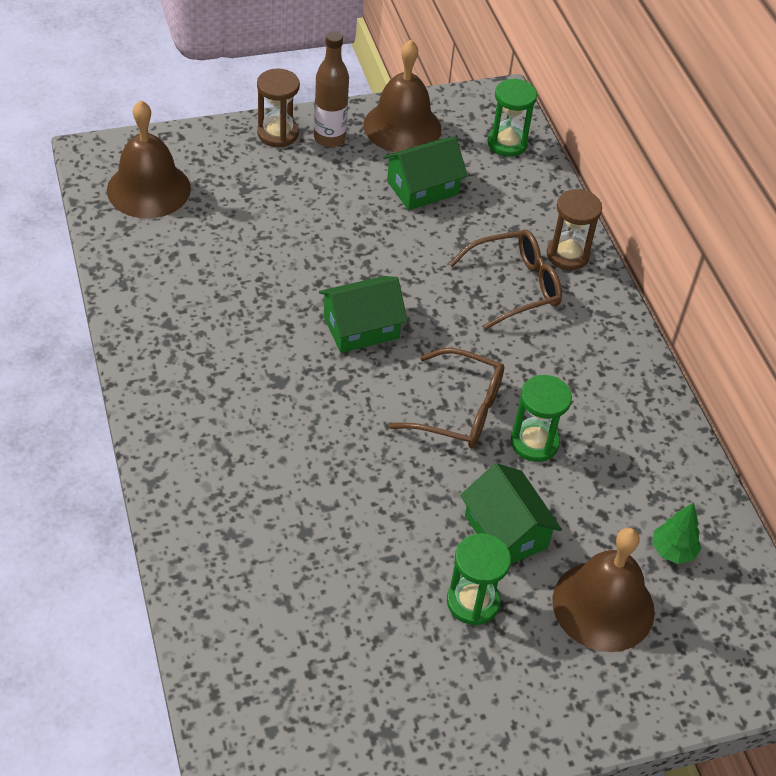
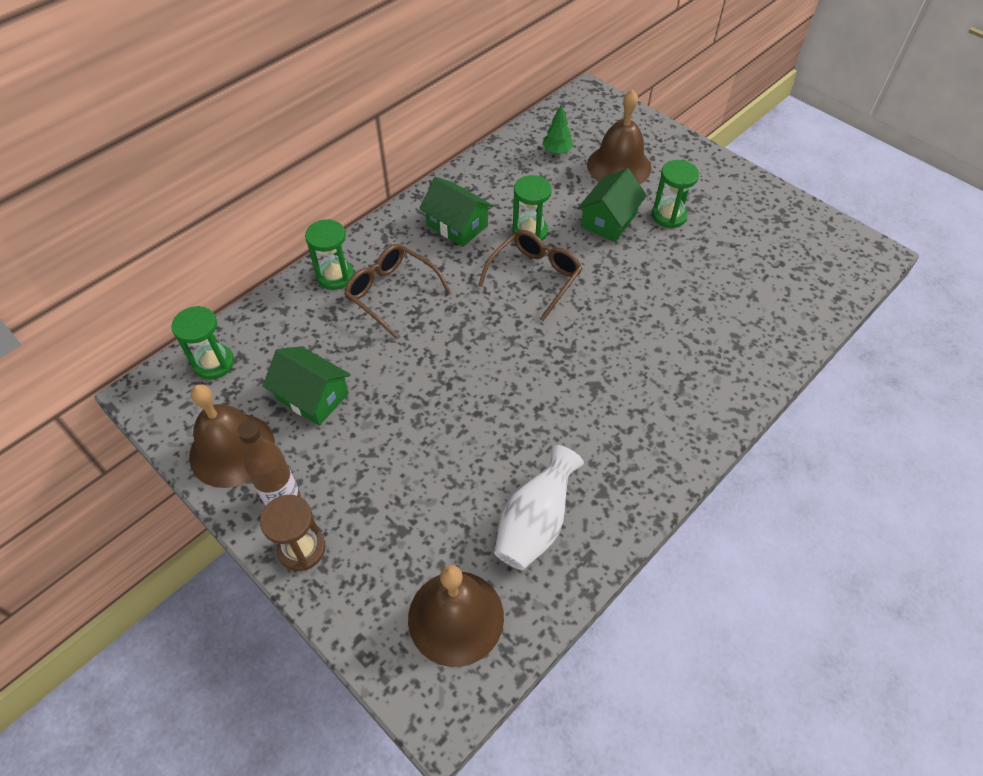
camera: 115 degrees left, 5 degrees up
green house [319,276,408,353] -> green house moved to [419,177,493,247]
brown glasses [388,348,504,448] -> brown glasses turned 45 degrees clockwise [478,230,582,321]
brown hourglass [546,189,602,270] -> green hourglass [305,219,354,290]
none -> white vase [494,445,584,570]

